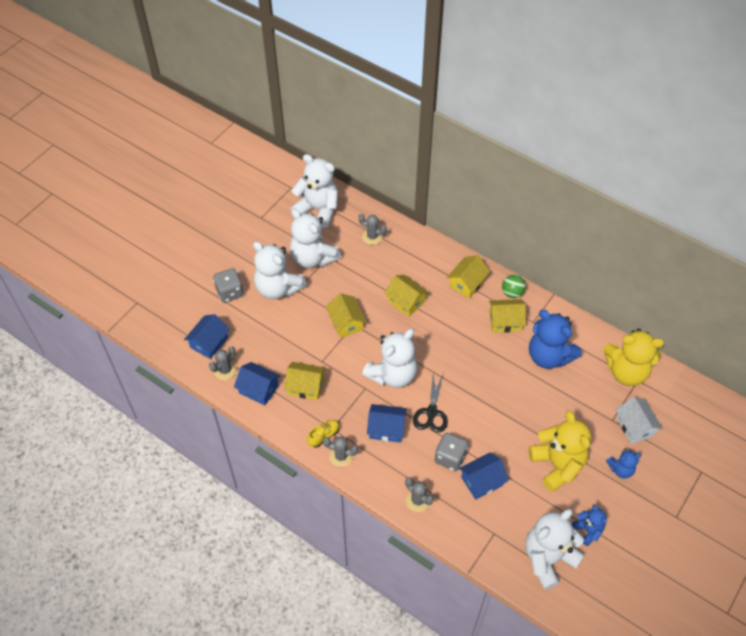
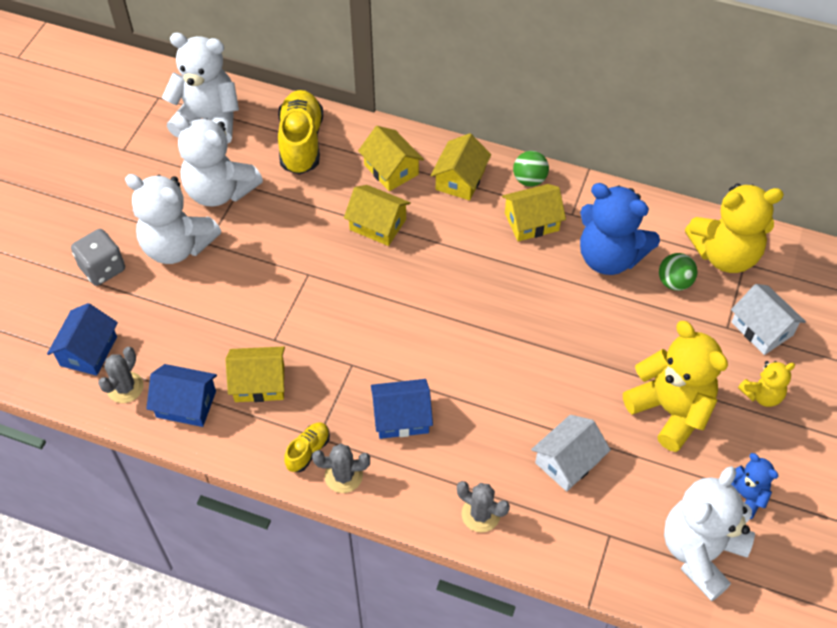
camera: 15 degrees left, 0 degrees up
yellow house [326,293,367,338] -> yellow house moved to [358,126,424,191]
grey cactus [358,214,387,245] -> yellow shoe [278,90,323,175]
white teddy bear [362,329,417,388] -> none
black scissors [413,371,448,433] -> none
grey dice [435,433,468,471] -> none
blue house [459,452,509,500] -> white house [531,415,611,492]
blue teddy bear [606,449,641,478] -> yellow teddy bear [738,361,795,407]
none -> green ball [659,253,697,291]

